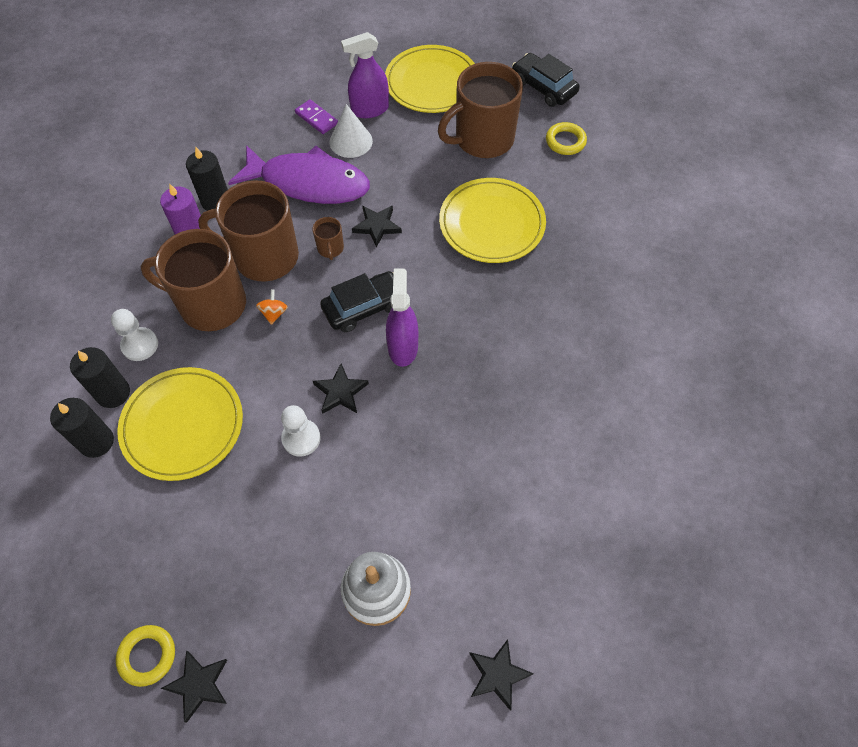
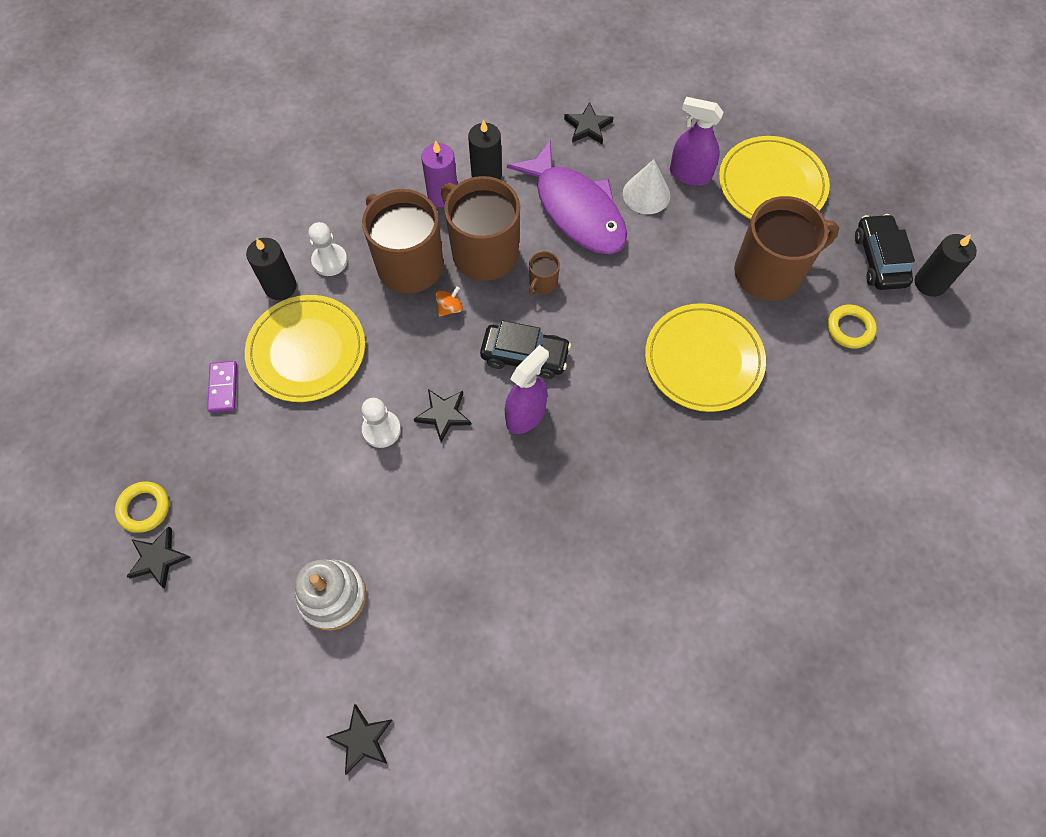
camera: 40 degrees right, 5 degrees up
black candle [50,398,114,458] -> black candle moved to [915,234,977,297]
purple domino [295,99,338,134] -> purple domino moved to [207,361,237,412]
black star [352,205,402,247] -> black star moved to [564,102,613,144]
brown mug [438,62,523,158] -> brown mug turned 150 degrees clockwise [734,196,839,301]

